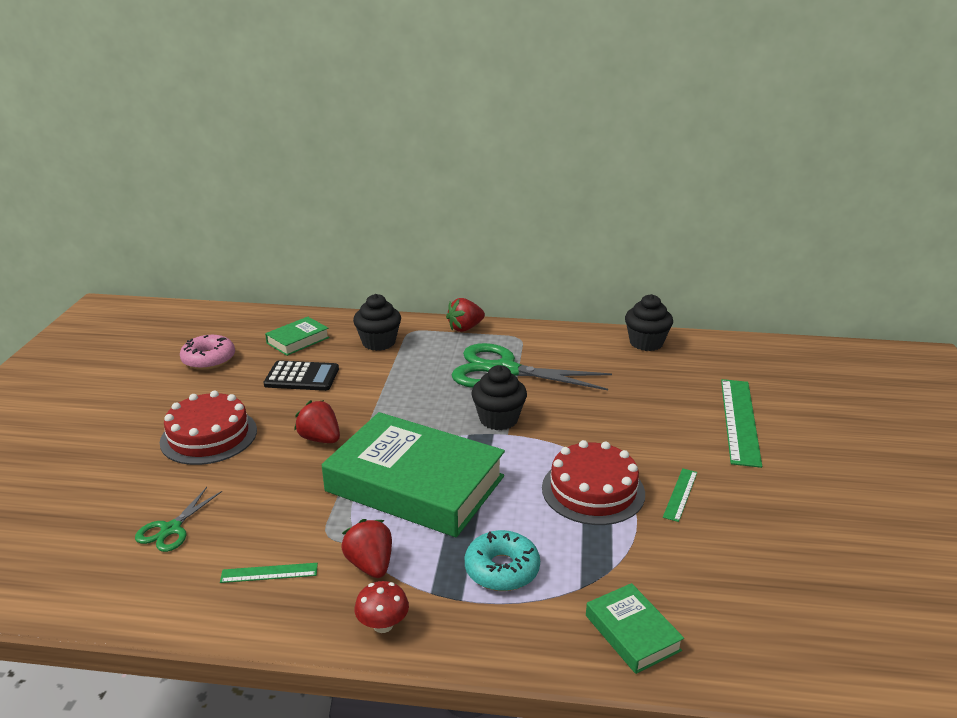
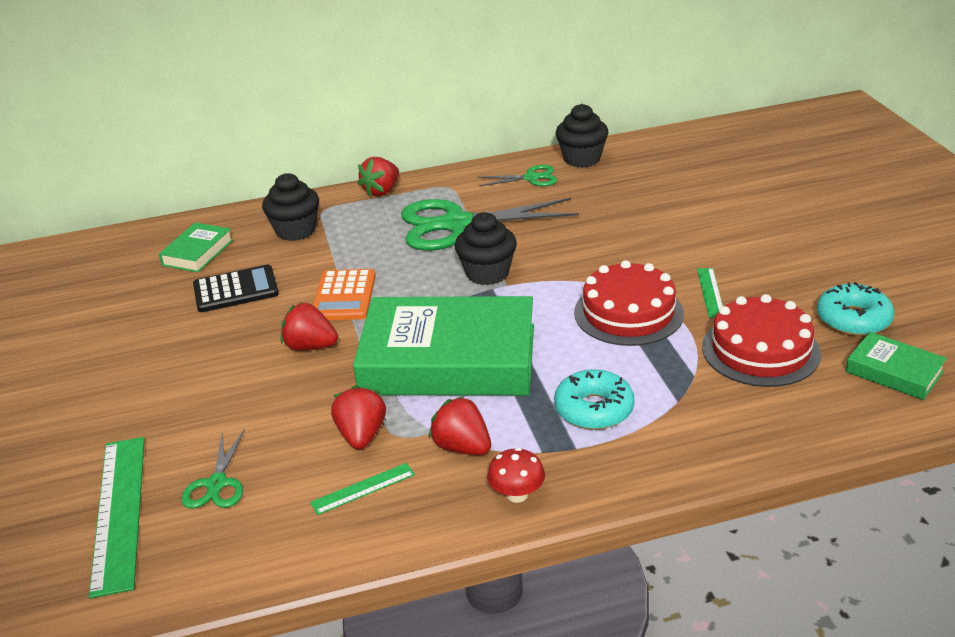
camera: 20 degrees left, 5 degrees up
red cake [160,391,257,465] -> red cake moved to [702,294,821,387]
pink donut [180,335,235,370] -> none
green book [586,583,684,674] -> green book moved to [846,332,947,400]
green ruler [721,379,762,468] -> green ruler moved to [89,437,145,599]
none -> orange calculator [313,269,376,320]
none -> red strawberry [331,385,386,450]
none -> green scissors [477,165,557,186]
none -> turquoise donut [817,282,894,336]

